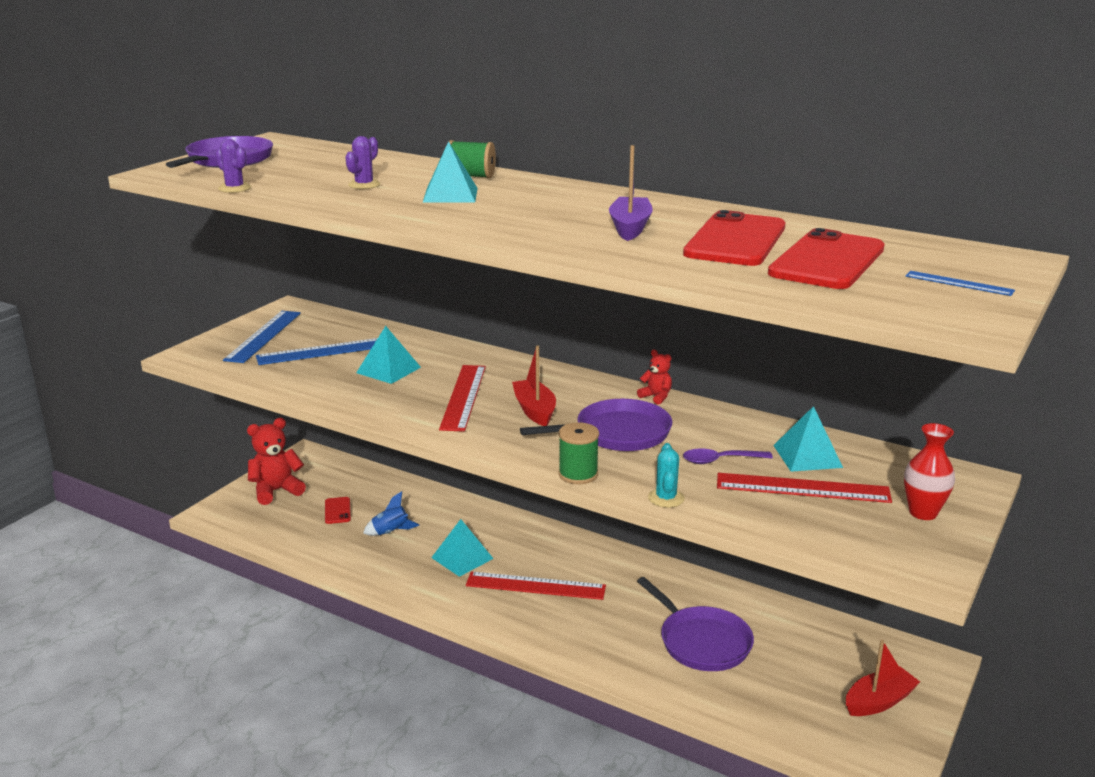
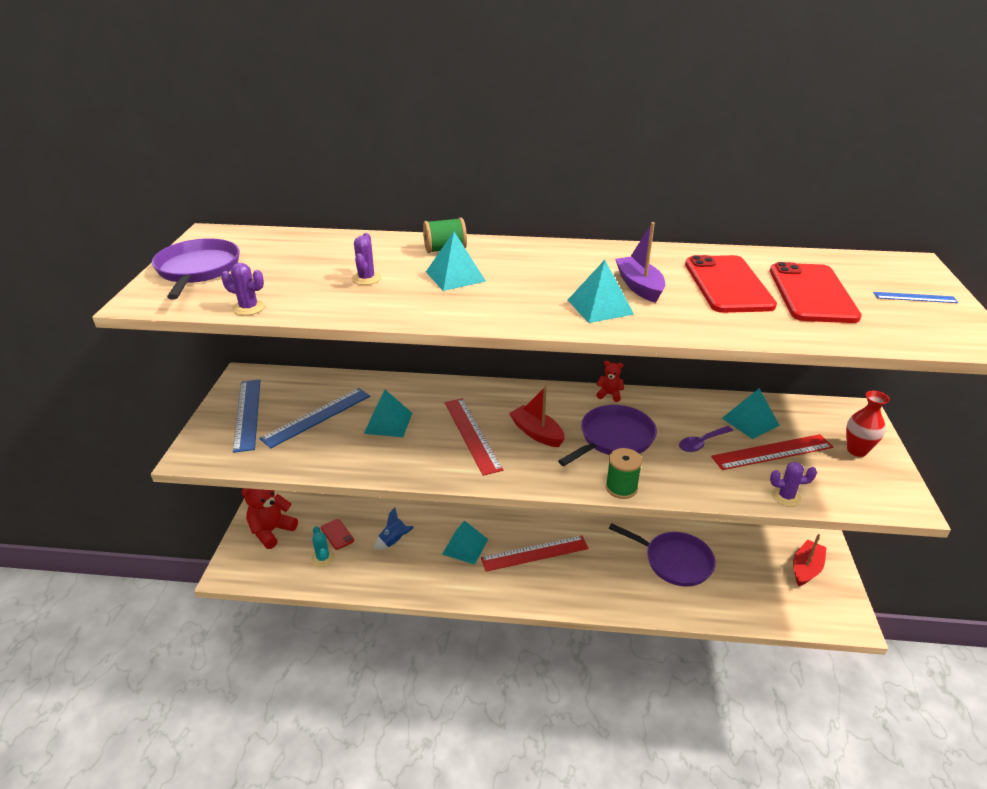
camera: 25 degrees left, 10 degrees up
turquoise cactus [648,443,685,508] -> turquoise cactus moved to [311,526,335,567]
none -> turquoise pyramid [568,260,634,323]
none -> purple cactus [770,462,817,507]

